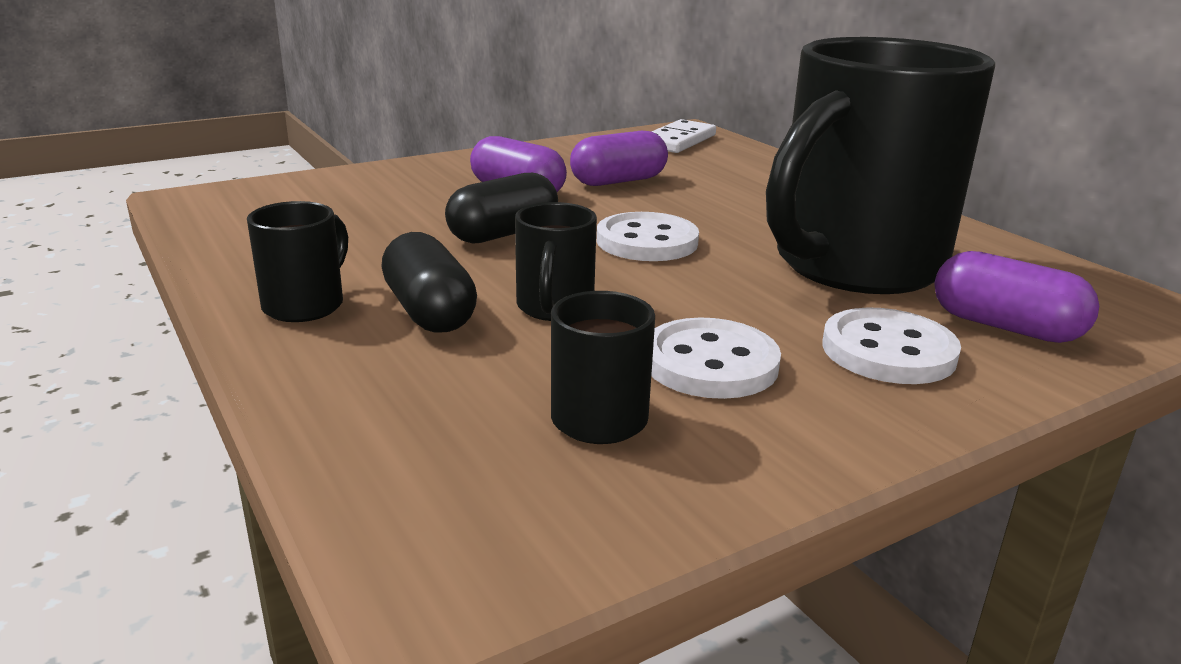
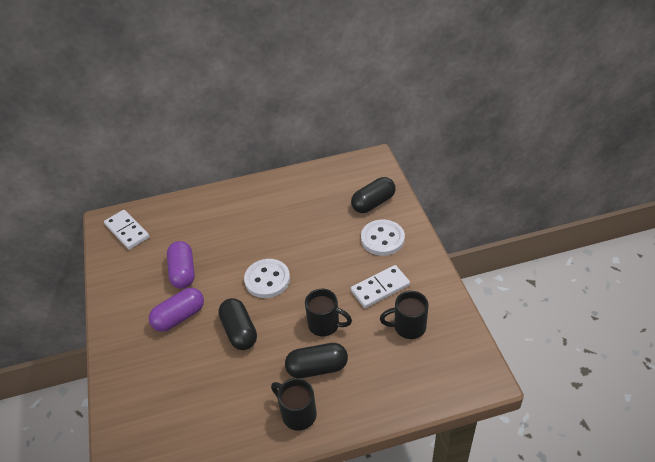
camera: 70 degrees left, 20 degrees up
white button [651,318,781,399] -> white domino [351,265,410,308]
black mug [766,37,995,294] -> none
purple capsule [934,251,1099,343] -> black capsule [351,177,396,213]

